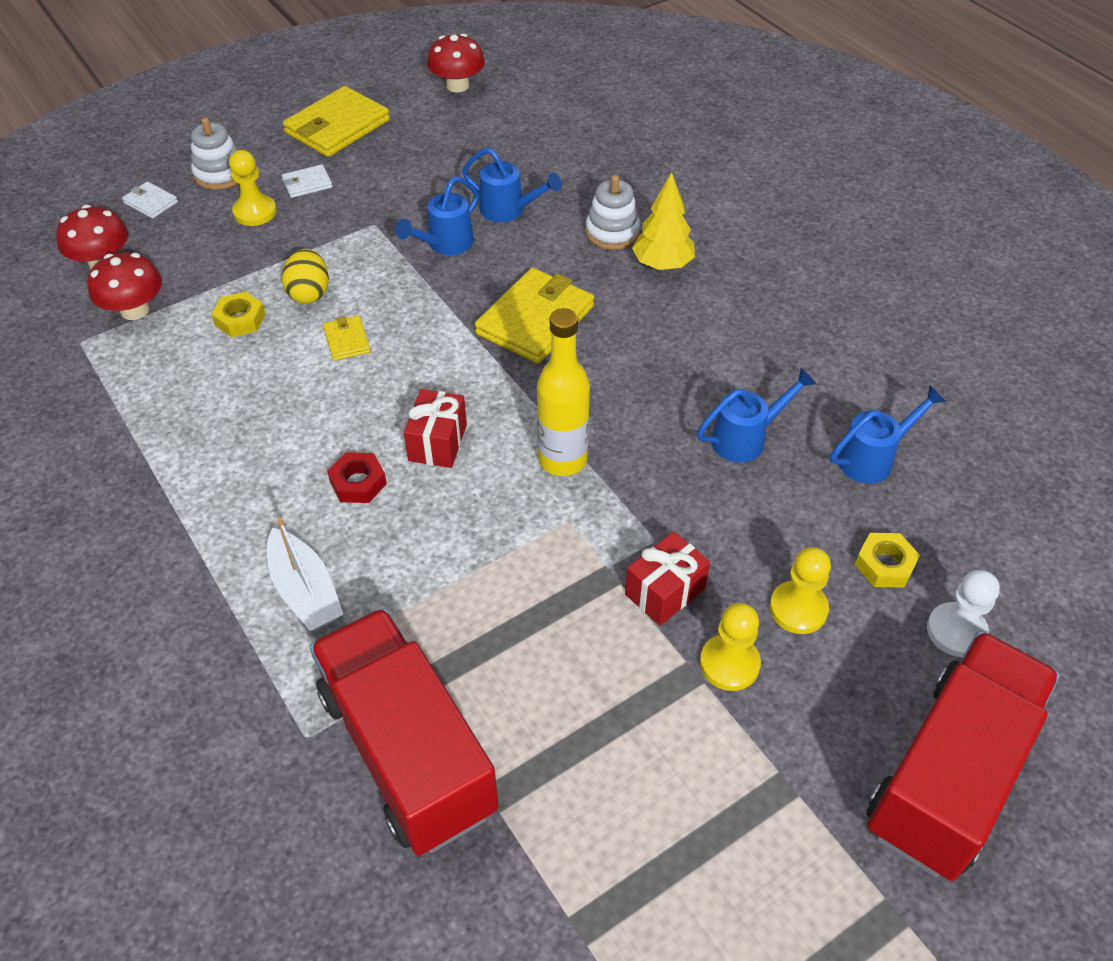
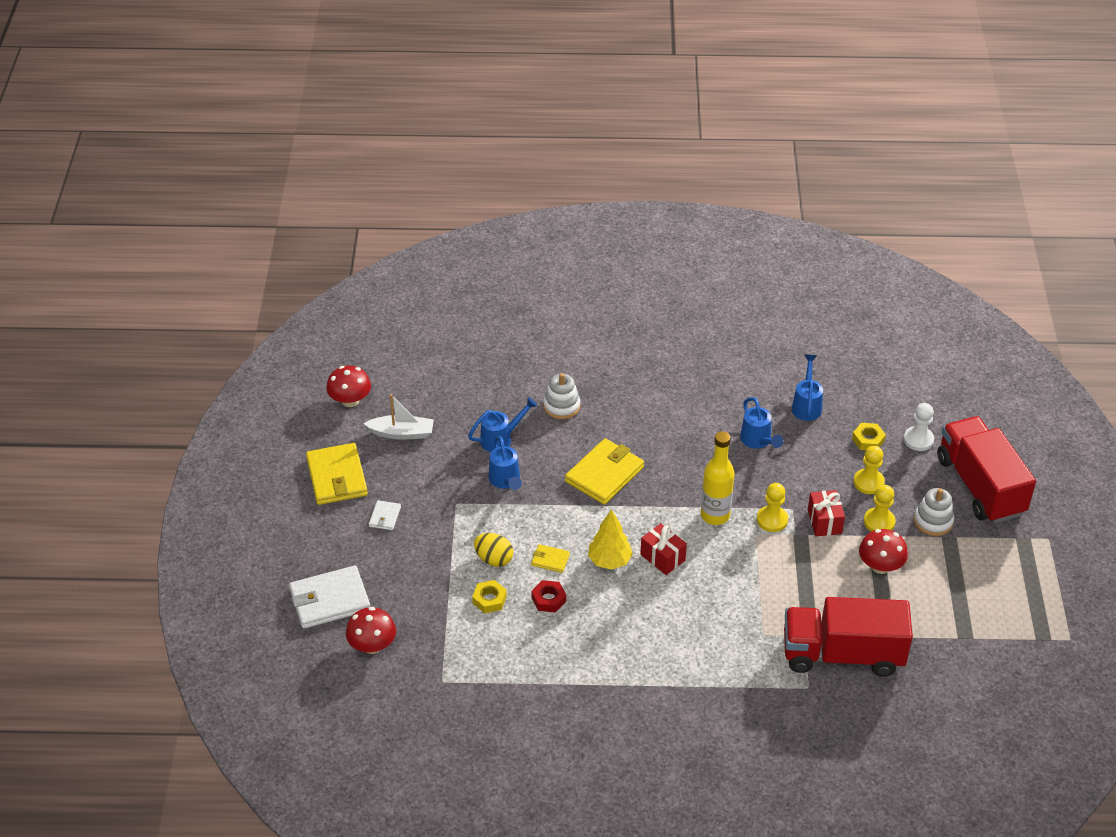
camera: 55 degrees left, 5 degrees down
red mushroom [88,252,162,320] -> red mushroom moved to [859,529,908,574]
white wallet [122,182,178,219] -> white wallet [289,565,370,629], size x2.09
white stacking toy [191,117,238,190] -> white stacking toy moved to [914,488,954,536]
yellow pawn [229,150,277,226] -> yellow pawn moved to [757,483,788,532]
white boat [267,517,344,631] -> white boat moved to [363,394,434,439]
red nut [327,452,387,503] -> red nut moved to [531,580,566,613]
yellow wallet [475,268,594,364] -> yellow wallet turned 60 degrees clockwise [565,438,644,505]
yellow tree [632,172,695,270] -> yellow tree moved to [588,509,633,570]
blue watering can [697,368,816,463] -> blue watering can turned 150 degrees clockwise [740,397,783,449]

